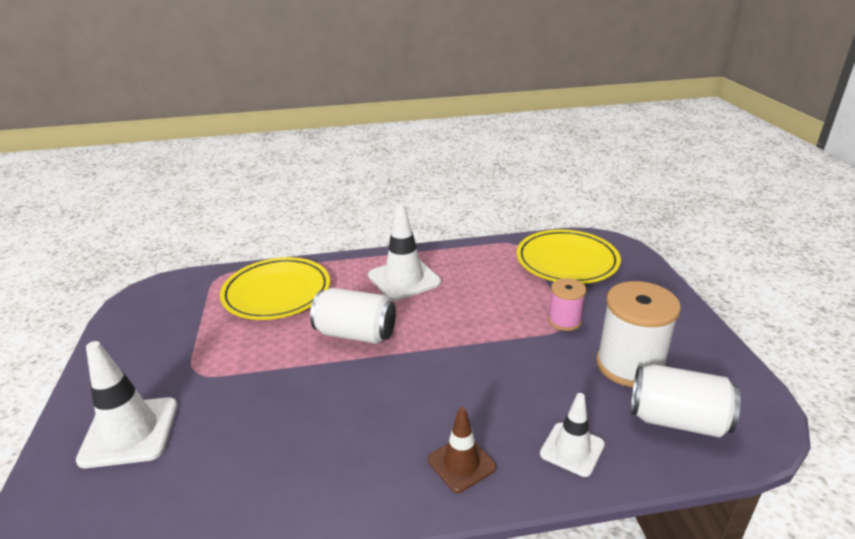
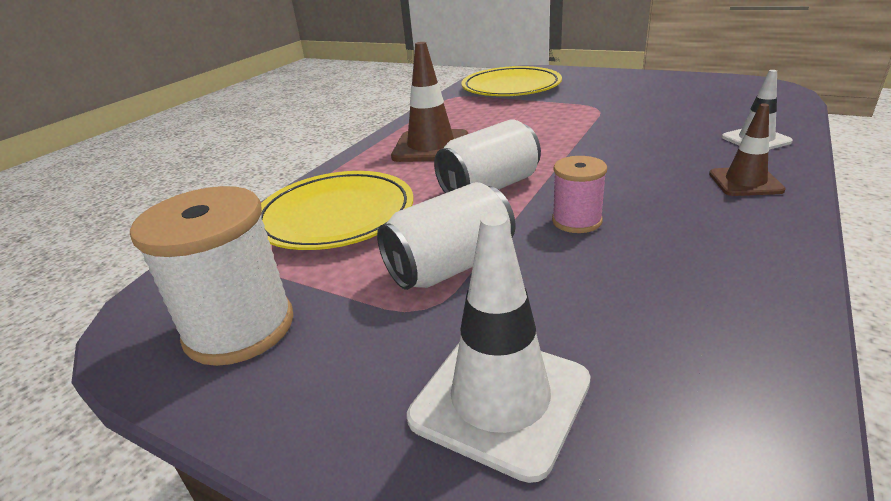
camera: 50 degrees left, 0 degrees up
white traffic cone [368,203,441,301] -> brown traffic cone [391,42,468,162]
pink spool [548,278,586,331] -> pink spool moved to [552,156,607,233]
white spool [596,281,681,388] -> white spool moved to [130,186,294,366]
white can [631,364,741,438] -> white can moved to [377,182,515,290]

